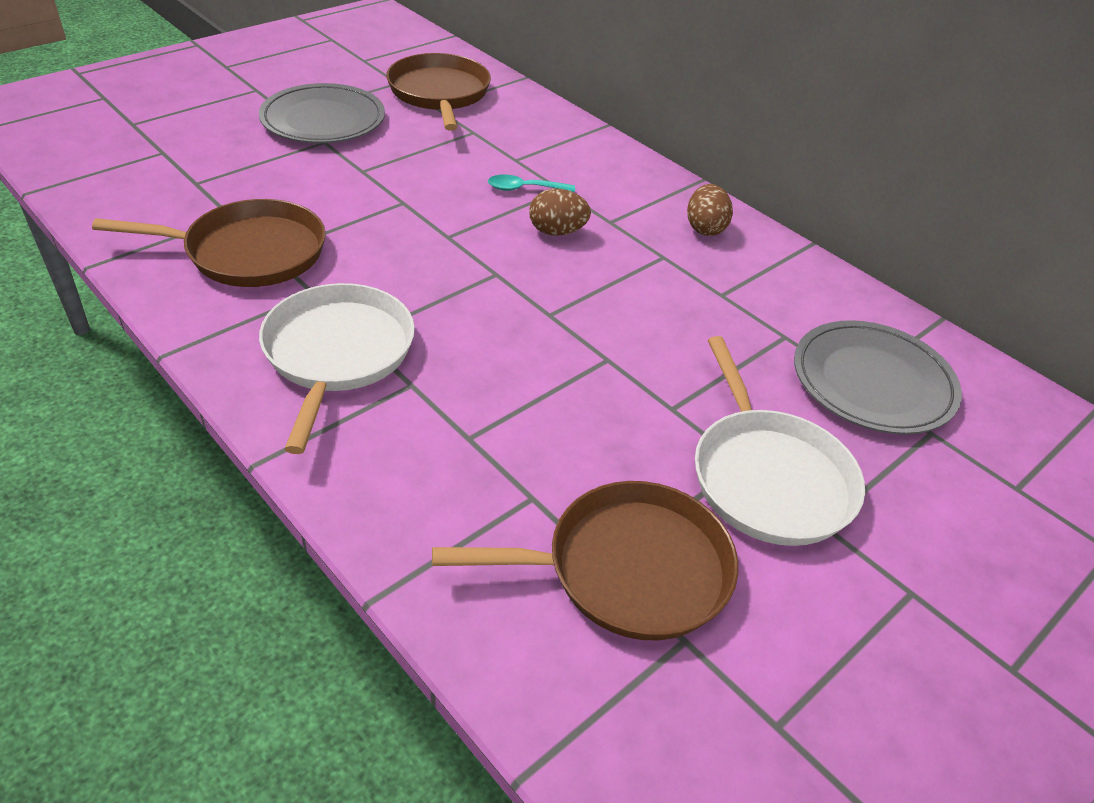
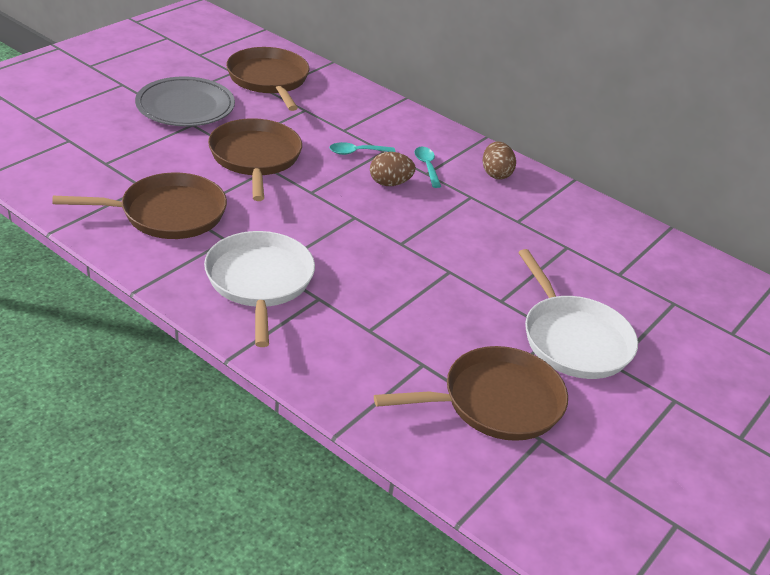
camera: 10 degrees left, 5 degrees down
grey plate [794,320,962,434] -> none
none -> brown pan [208,118,302,201]
none -> turquoise spoon [415,147,441,188]

